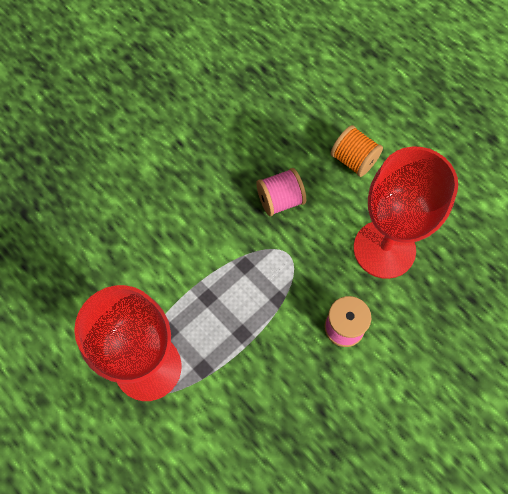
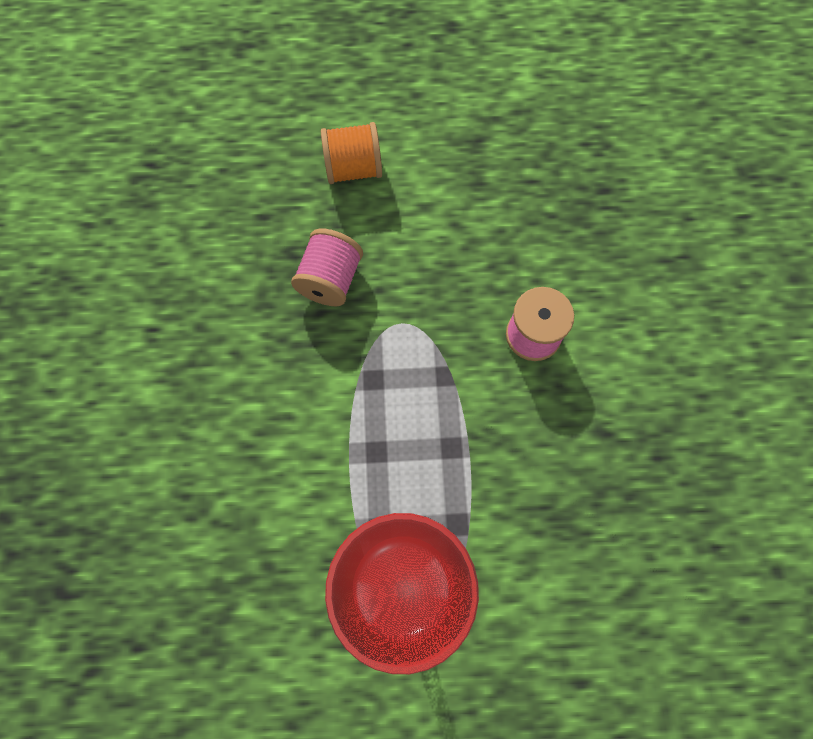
camera: 50 degrees left, 5 degrees up
red goblet [354,147,458,279] -> none

